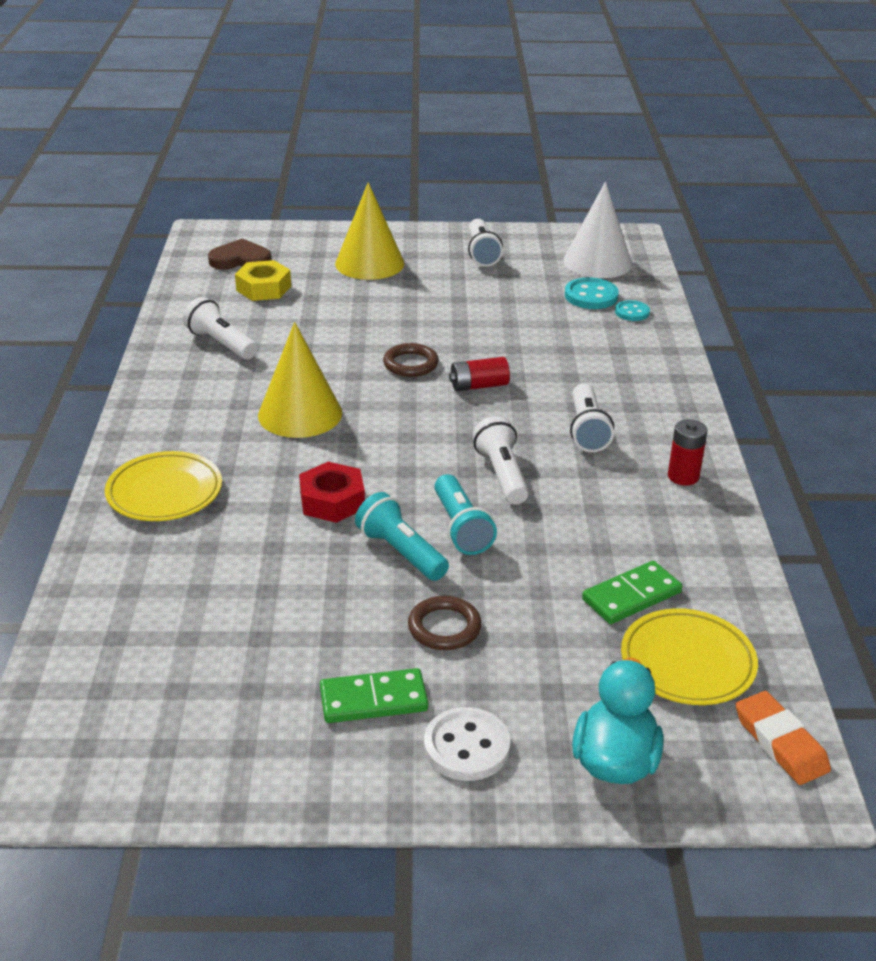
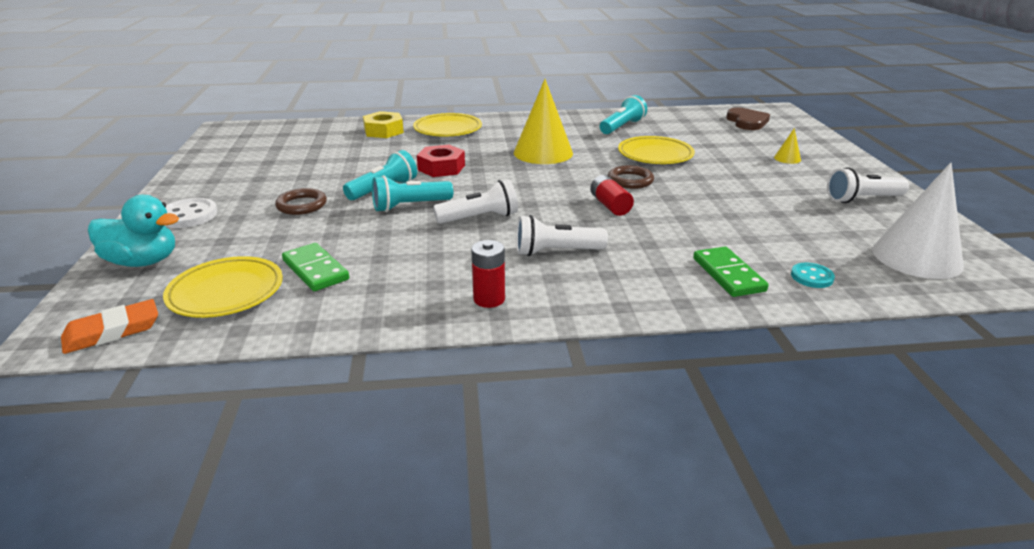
camera: 85 degrees right, 5 degrees down
white flashlight [183,297,258,360] -> turquoise flashlight [600,95,647,134]
yellow nut [235,260,291,301] -> yellow nut moved to [363,111,404,138]
green domino [320,668,428,723] -> green domino moved to [693,247,769,297]
yellow cone [335,182,404,280] -> yellow cone [774,128,801,164], size x0.42
turquoise button [565,277,619,309] -> none
none -> yellow plate [618,136,695,164]

